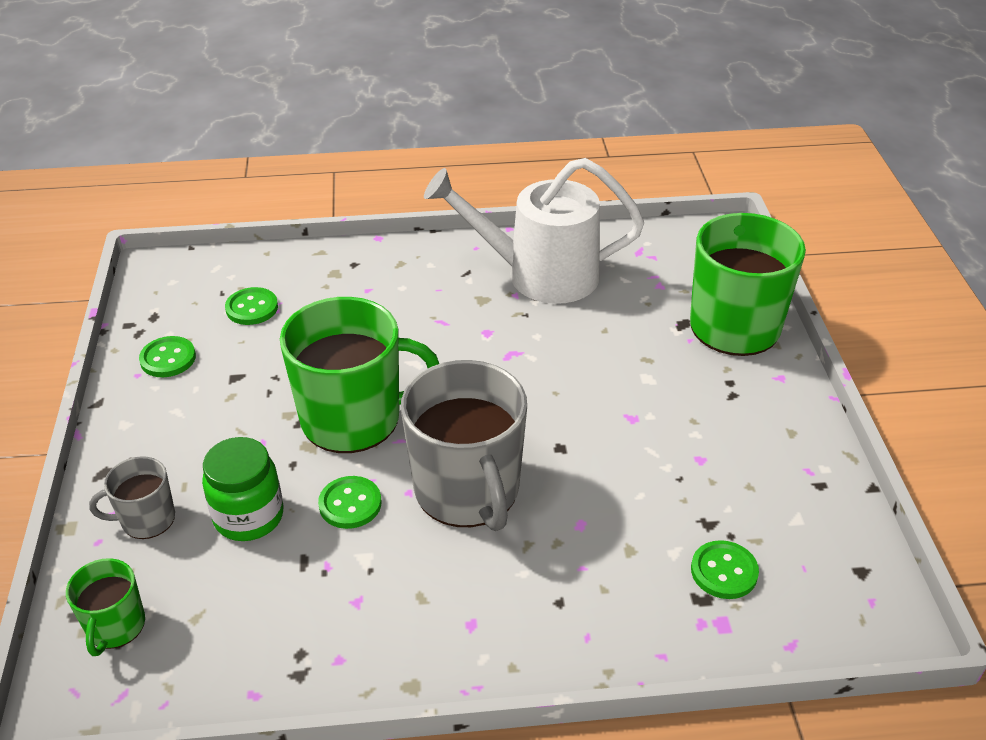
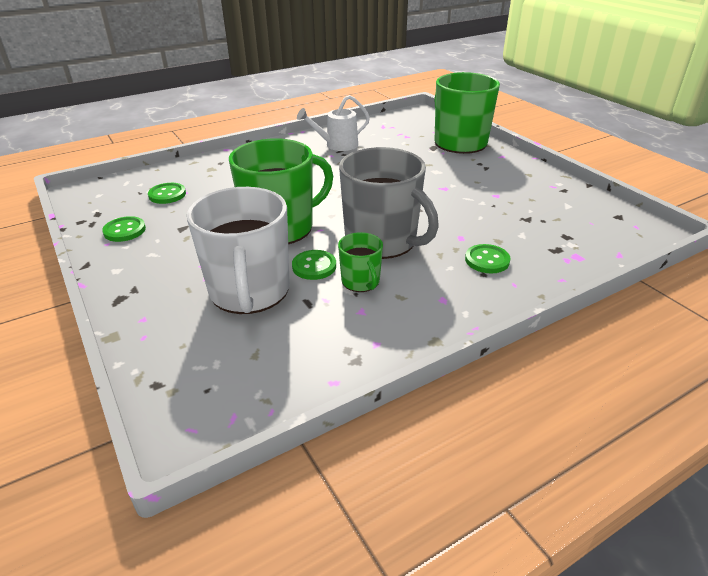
camera: 25 degrees left, 5 degrees down
green mug [66,558,145,656] -> green mug moved to [338,232,383,292]
grey mug [89,456,175,539] -> none
green jar [202,437,283,541] -> white mug [187,187,289,314]
white watering can [424,158,644,304] -> white watering can [297,95,370,151], size x0.57
green button [691,540,759,599] -> green button moved to [465,244,511,274]

